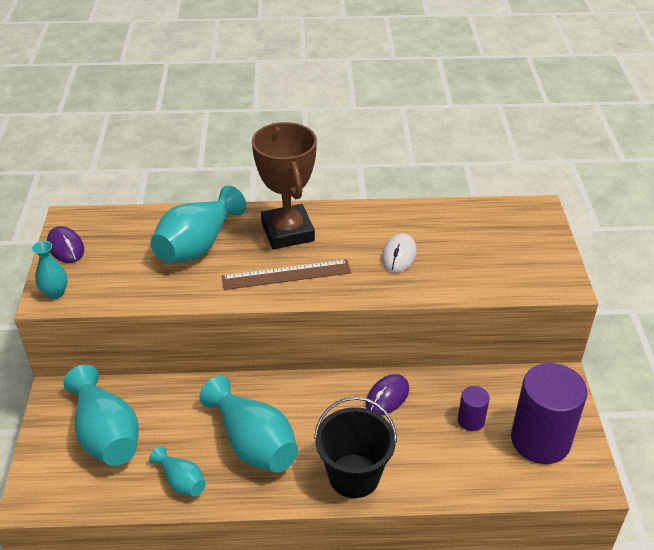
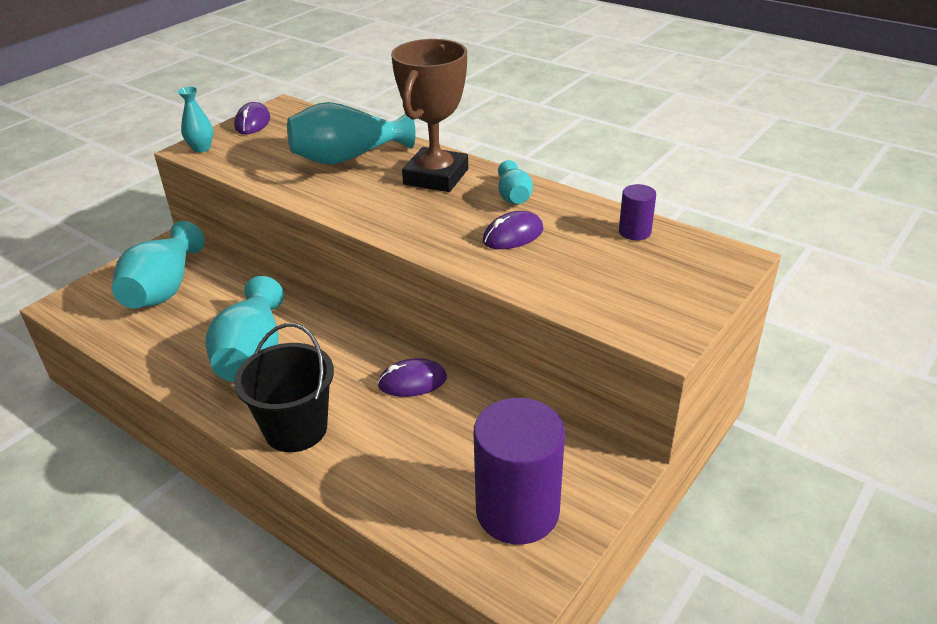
camera: 40 degrees right, 5 degrees down
turquoise vase [149,446,206,497] -> turquoise vase moved to [498,160,533,204]
brown ruler [222,259,351,290] -> none
white mouse [382,233,417,273] -> purple mouse [483,211,543,249]
purple cylinder [458,386,489,431] -> purple cylinder moved to [619,184,656,240]

